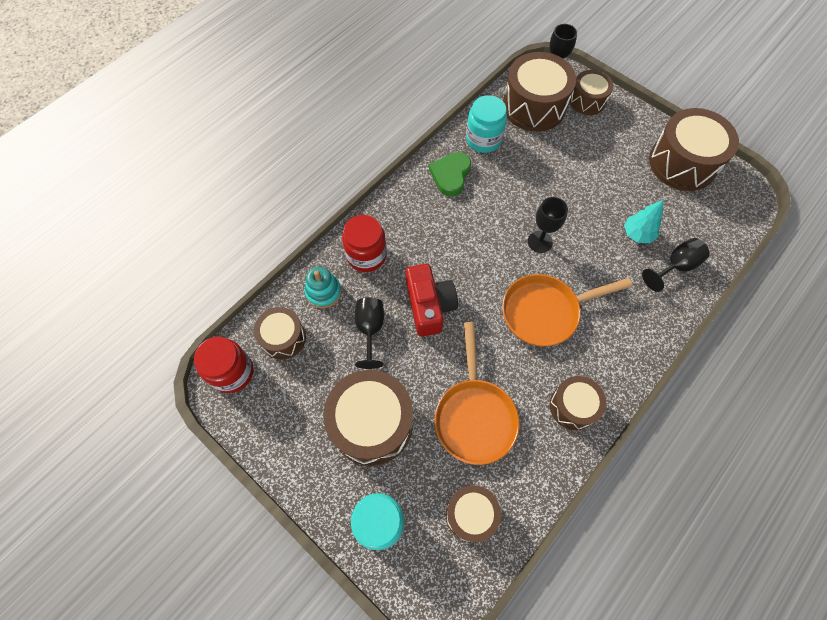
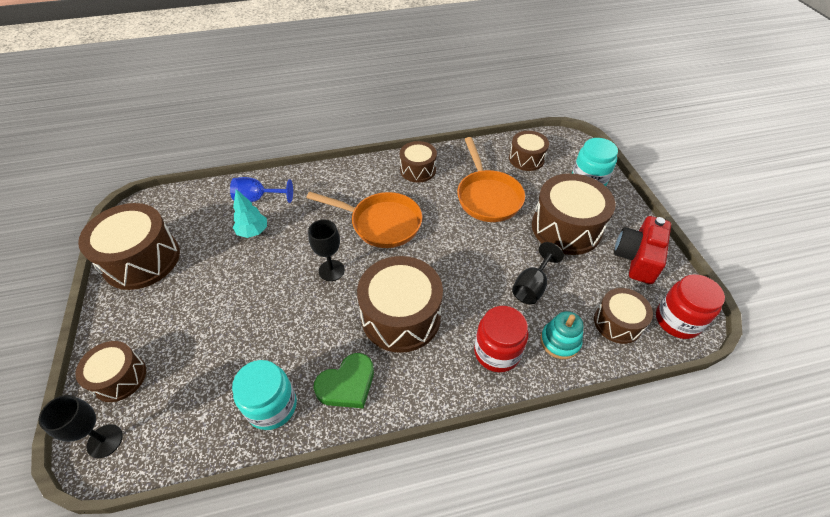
camera: 145 degrees left, 15 degrees down
red camera [406,264,458,337] -> red camera moved to [614,216,671,284]
orange pan [435,322,520,465] -> orange pan turned 135 degrees clockwise [457,137,525,222]
brown drum [503,52,576,132] -> brown drum moved to [357,256,443,353]
black goblet [642,238,710,292] -> blue goblet [230,177,293,203]

